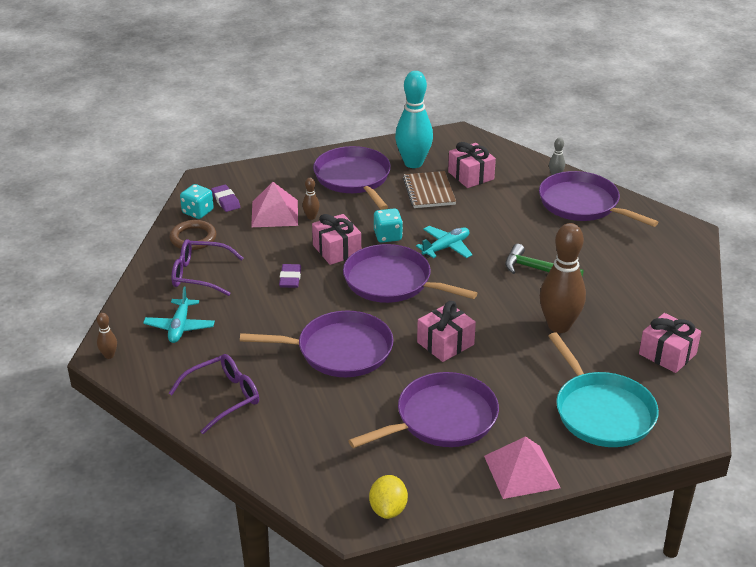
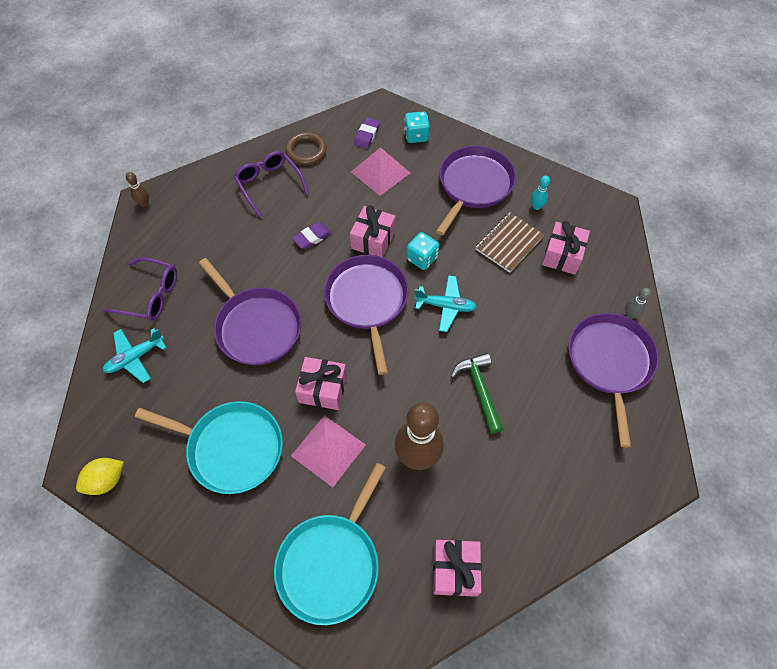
camera: 50 degrees right, 25 degrees up
turquoise plane [143,287,215,343] -> turquoise plane moved to [103,328,167,383]
turquoise dice [180,184,214,219] -> turquoise dice moved to [404,111,430,143]
brown bowling pin [302,178,320,220] -> none
purple pan [348,372,499,448] -> turquoise pan [135,401,283,494]
turquoise bowling pin [395,71,433,168] -> turquoise bowling pin [531,176,550,210], size x0.43
pink pyramid [484,436,561,499] -> pink pyramid moved to [291,415,366,487]

